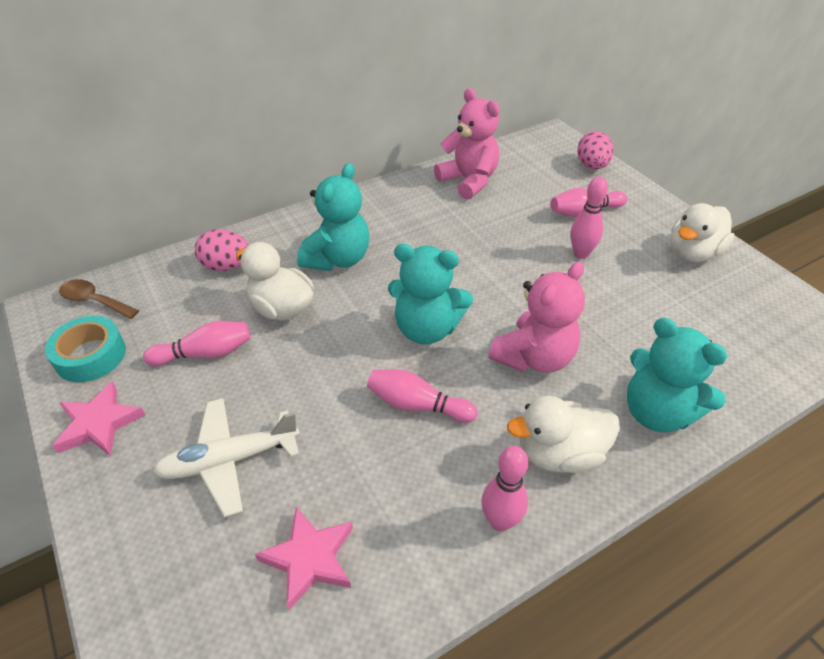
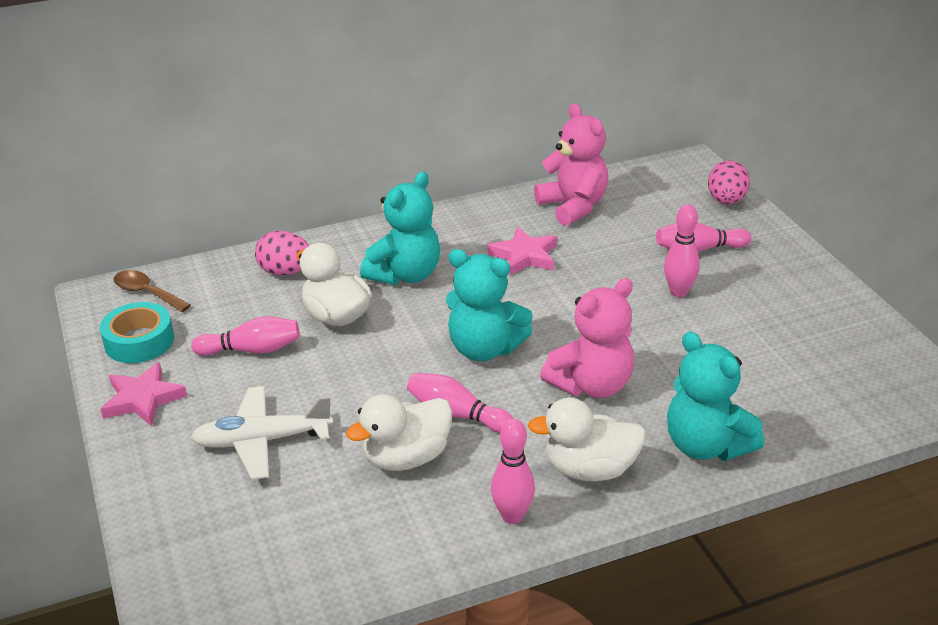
camera: 10 degrees right, 10 degrees down
pink star [255,507,353,610] -> pink star moved to [487,227,557,276]
white duck [670,203,735,262] -> white duck moved to [346,394,452,471]

